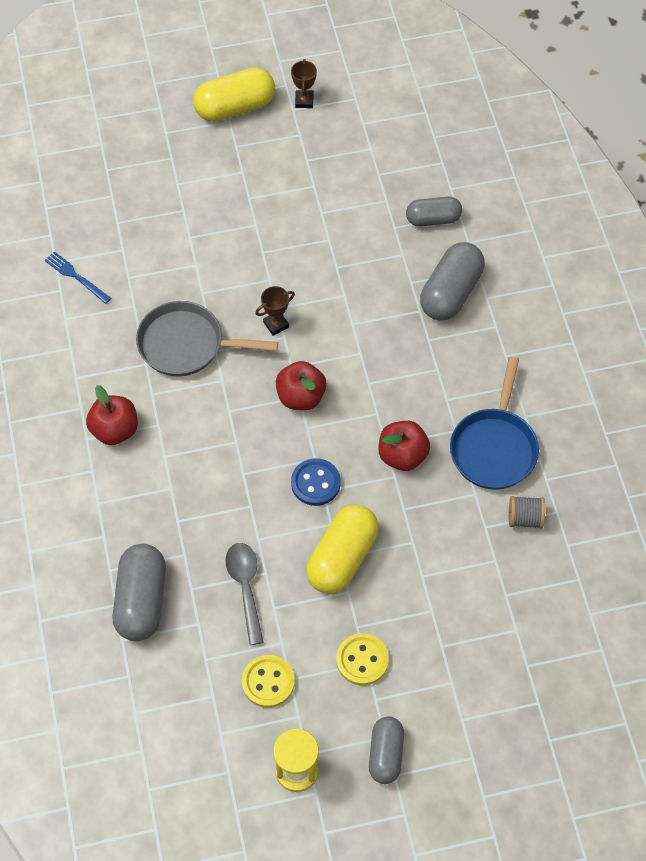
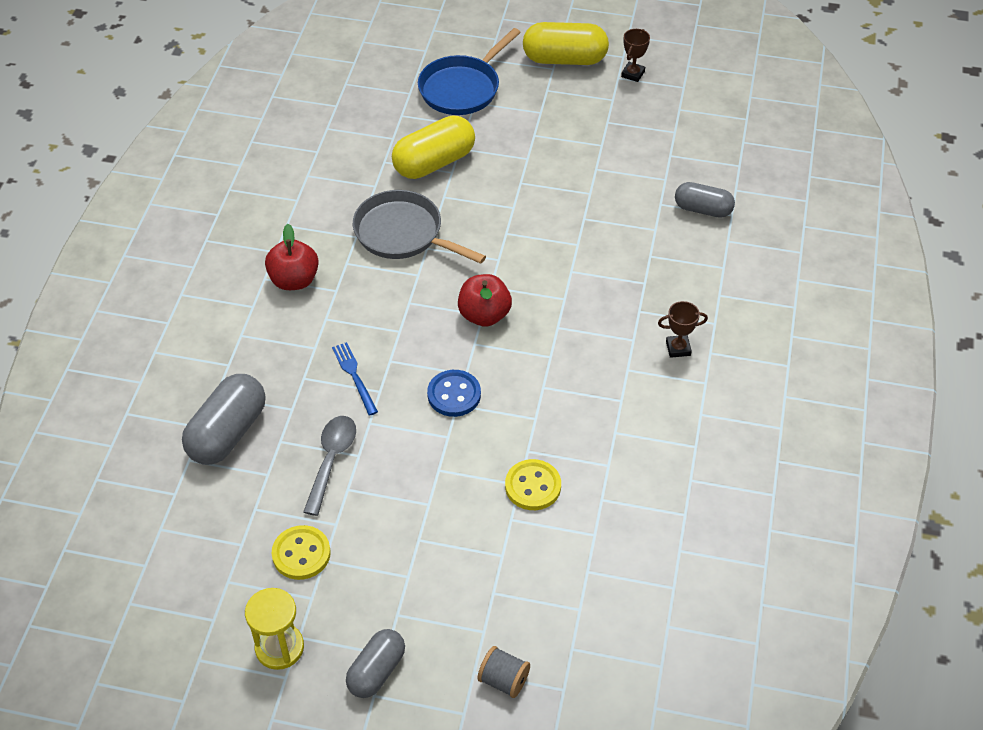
camera: 25 degrees right, 10 degrees down
blue fork [45,251,111,304] -> blue fork moved to [332,342,378,416]
brown trophy [255,286,295,336] -> brown trophy moved to [658,301,708,358]
yellow capsule [306,504,379,594] -> yellow capsule moved to [392,115,475,179]
yellow button [336,633,389,686] -> yellow button moved to [505,459,561,510]
red apple [379,421,430,471] -> none
grey capsule [420,242,485,321] -> none
blue pan [450,357,539,489] -> blue pan moved to [418,28,521,115]
grey spool [509,496,545,529] -> grey spool moved to [477,646,530,698]

